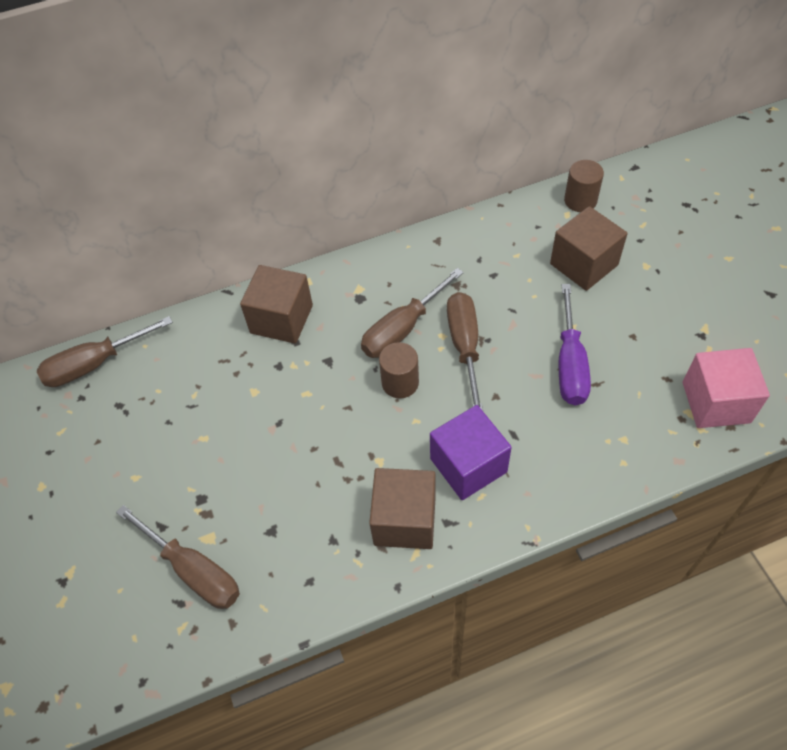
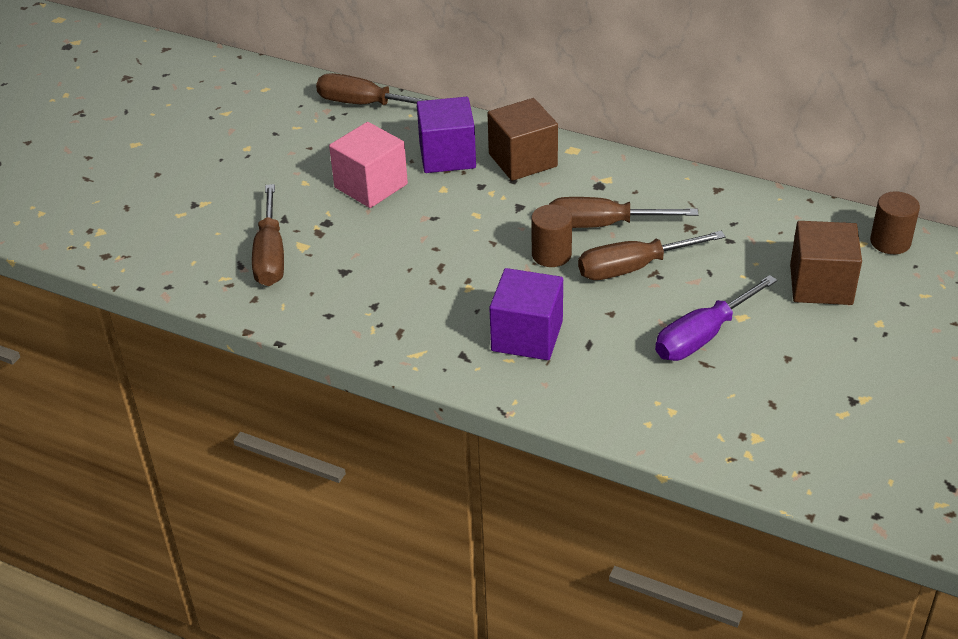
camera: 45 degrees right, 15 degrees down
brown cube [369,468,436,549] -> none
brown screwdriver [447,292,483,411] -> brown screwdriver turned 150 degrees counterclockwise [578,231,726,280]
pink cube [683,348,770,428] -> pink cube moved to [329,122,408,208]
none -> purple cube [417,97,476,173]

